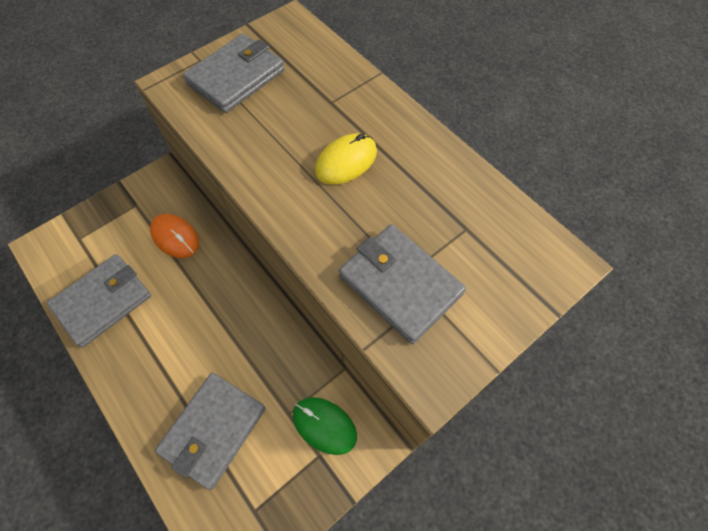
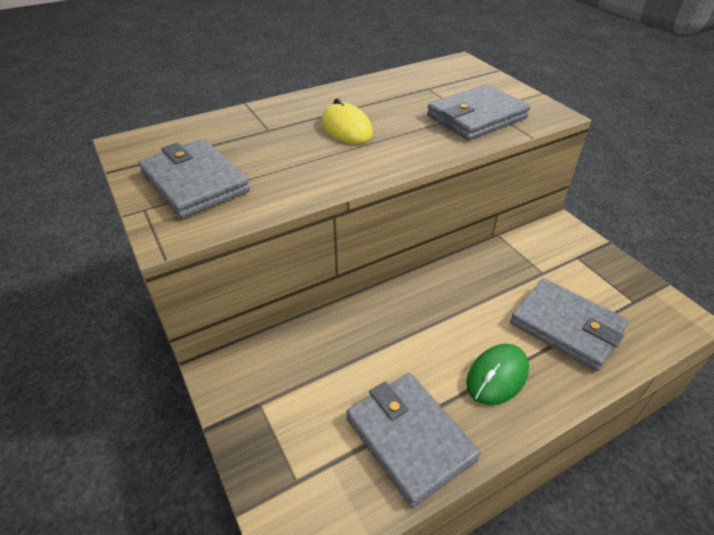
camera: 80 degrees left, 20 degrees down
orange mouse [150,214,199,258] -> none
green mouse [293,397,357,455] -> green mouse moved to [466,344,529,405]

